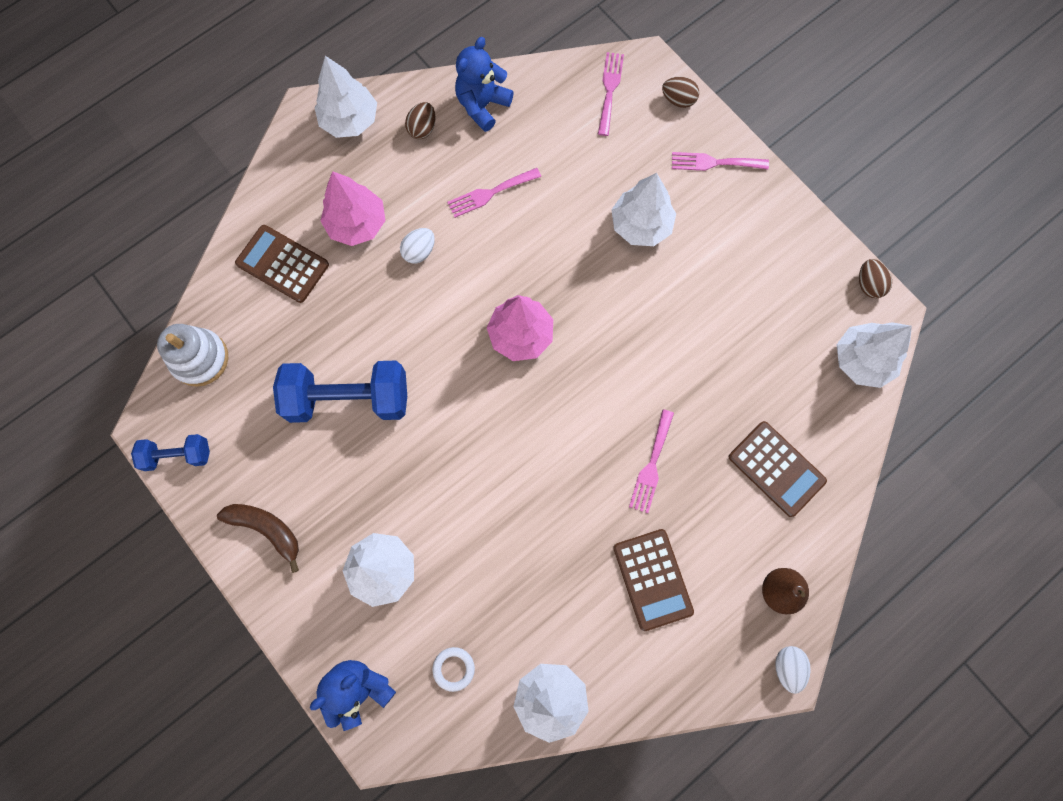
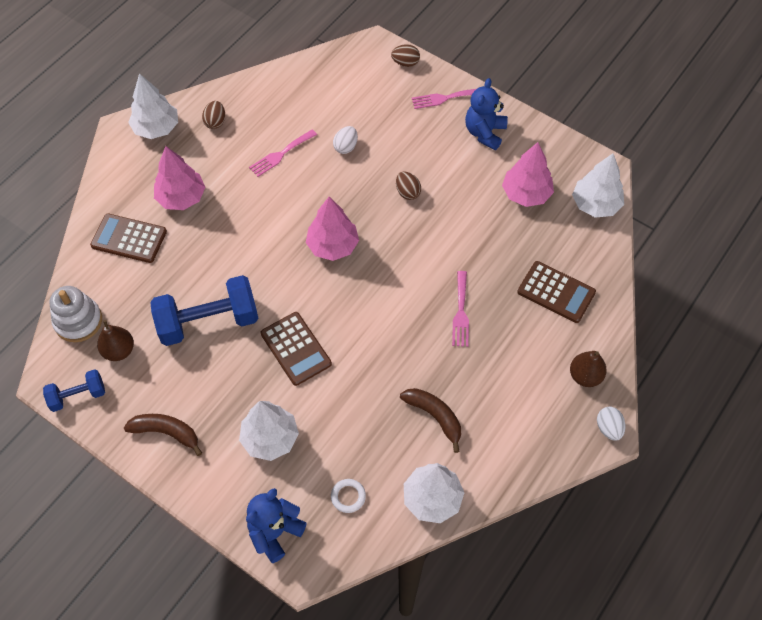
camera: 15 degrees left, 15 degrees down
white egg [400,228,435,263] -> white egg moved to [333,126,358,154]
blue teddy bear [455,37,514,132] -> blue teddy bear moved to [465,78,508,150]
pink fork [598,52,624,136] -> none
white tree [611,173,676,246] -> none
brown calculator [613,529,694,631] -> brown calculator moved to [261,312,332,386]
brown egg [859,259,892,298] -> brown egg moved to [396,171,421,200]
none -> brown pear [97,320,134,361]
none -> brown banana [400,388,461,453]
none -> pink tree [502,142,554,207]

